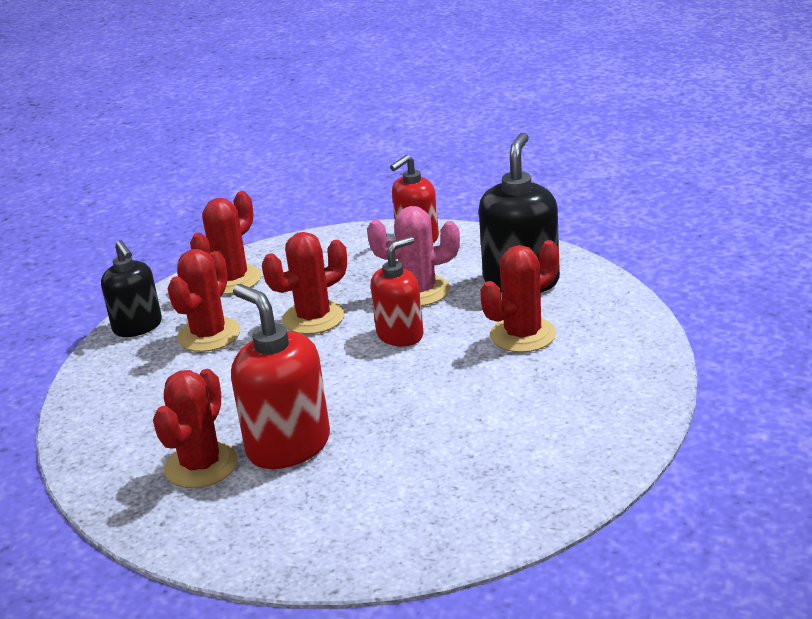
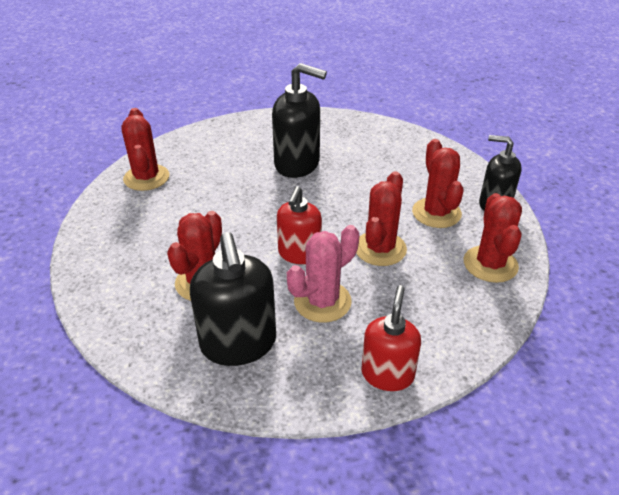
camera: 145 degrees right, 10 degrees up
red cactus [153,369,238,488] -> red cactus moved to [121,108,170,191]
red soap dispenser [231,284,330,469] -> black soap dispenser [272,63,327,178]

